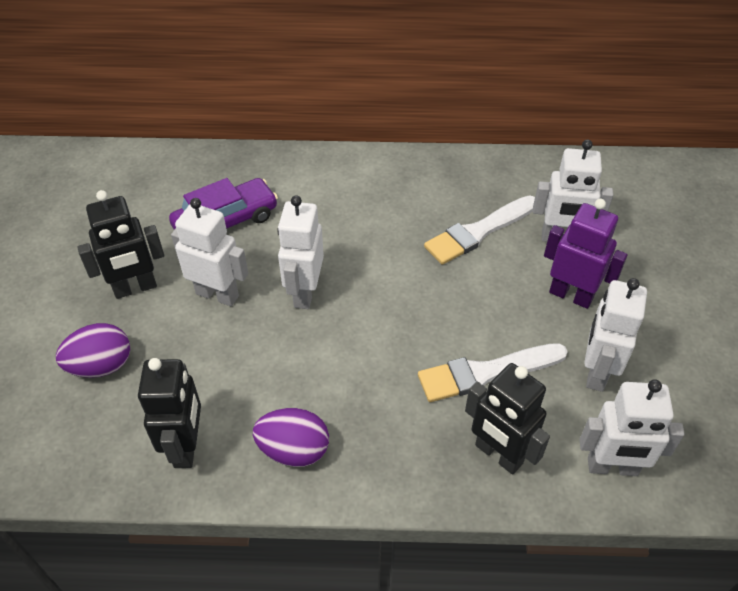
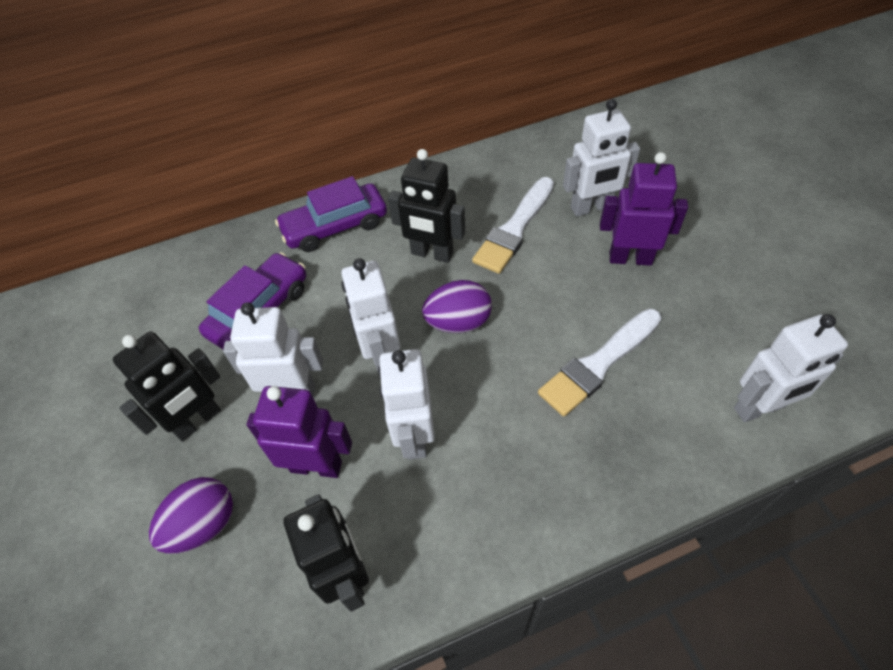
camera: 20 degrees left, 5 degrees up
purple egg [253,408,329,467] -> purple egg moved to [422,280,492,333]
black robot [465,363,550,475] -> black robot moved to [388,149,465,263]
white robot [584,278,647,392] -> white robot moved to [378,349,435,460]
none -> purple robot [246,386,352,478]
none -> purple car [275,176,387,252]

